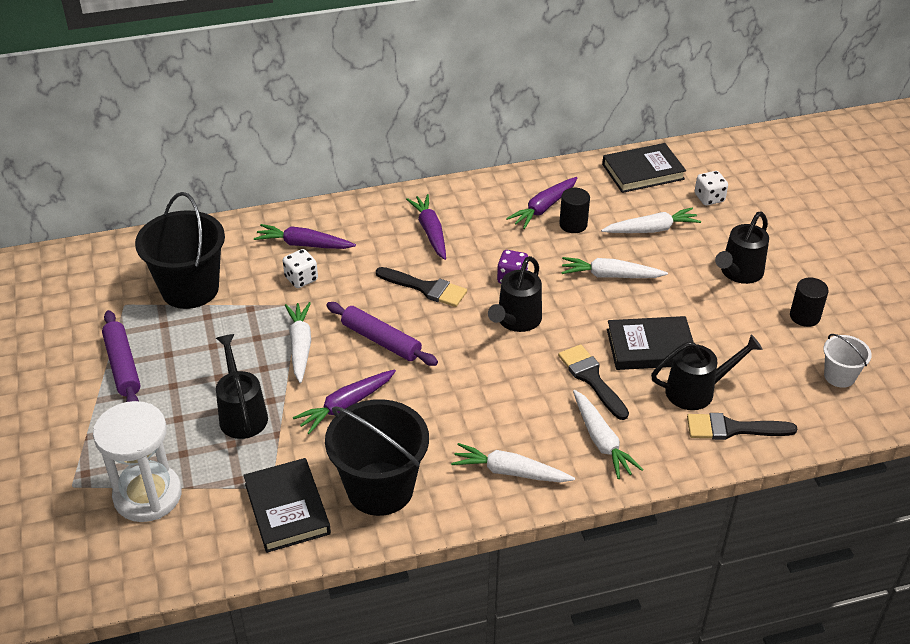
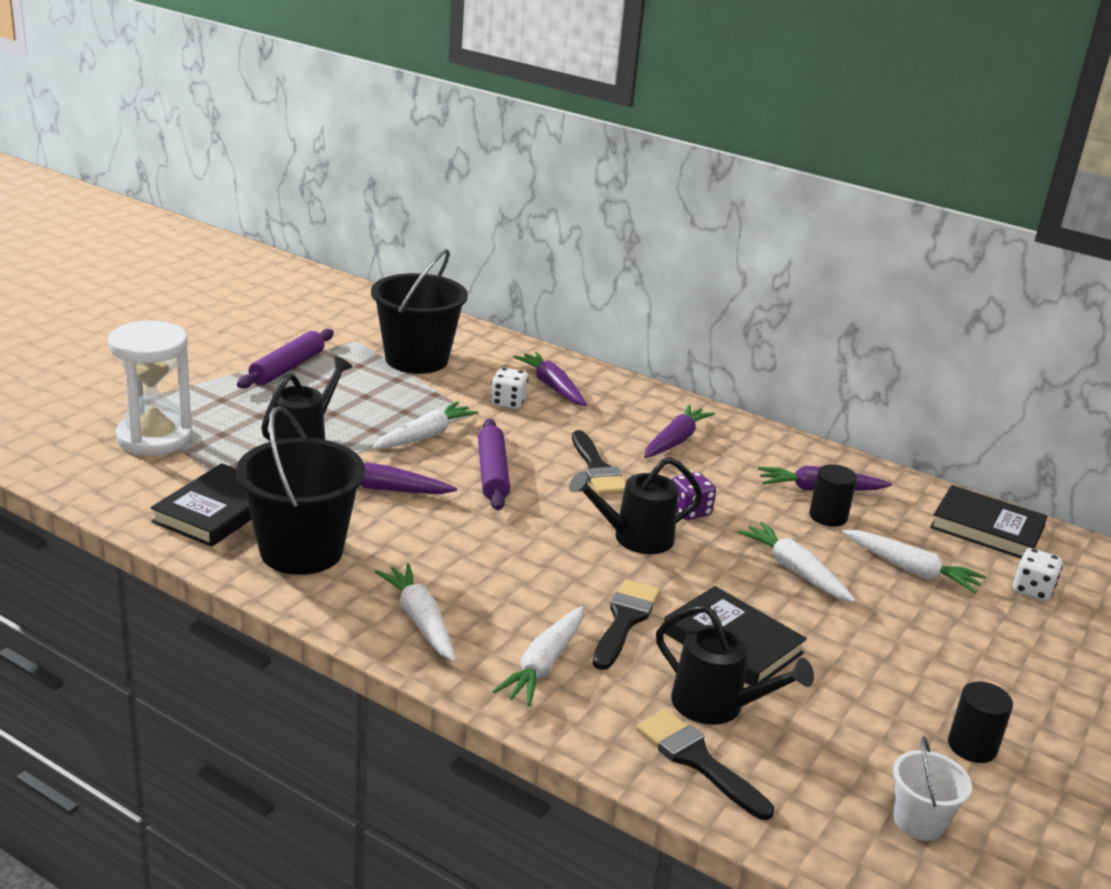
camera: 45 degrees right, 15 degrees down
black watering can [715,212,769,284] -> none

